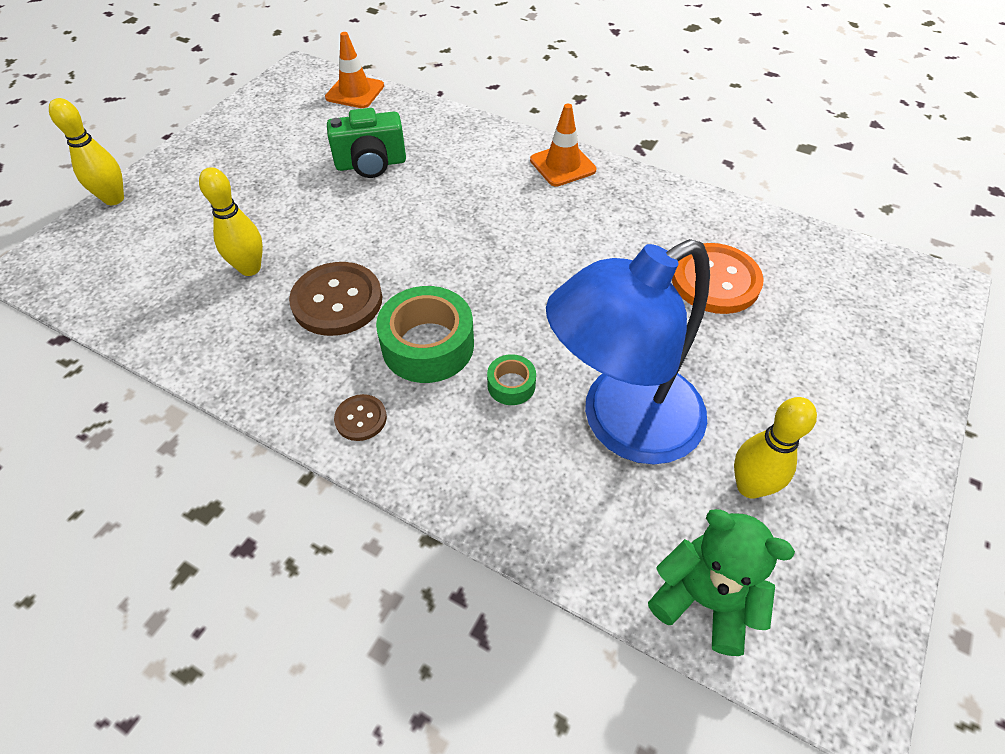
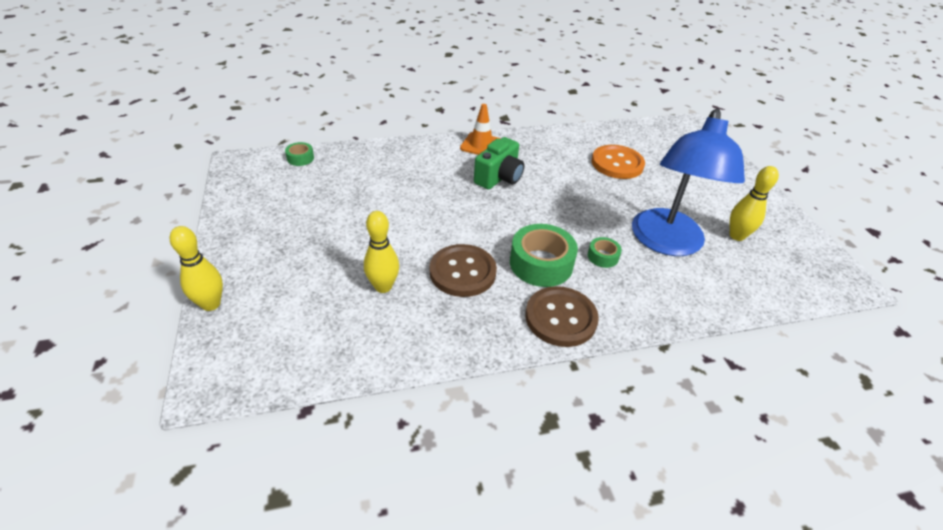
camera: 45 degrees left, 10 degrees down
orange traffic cone [325,32,384,108] -> green tape [285,142,314,166]
green camera [327,108,406,178] -> green camera moved to [474,137,524,190]
brown button [334,394,387,441] -> brown button [525,286,599,347], size x1.99
green teddy bear [648,509,795,656] -> none

